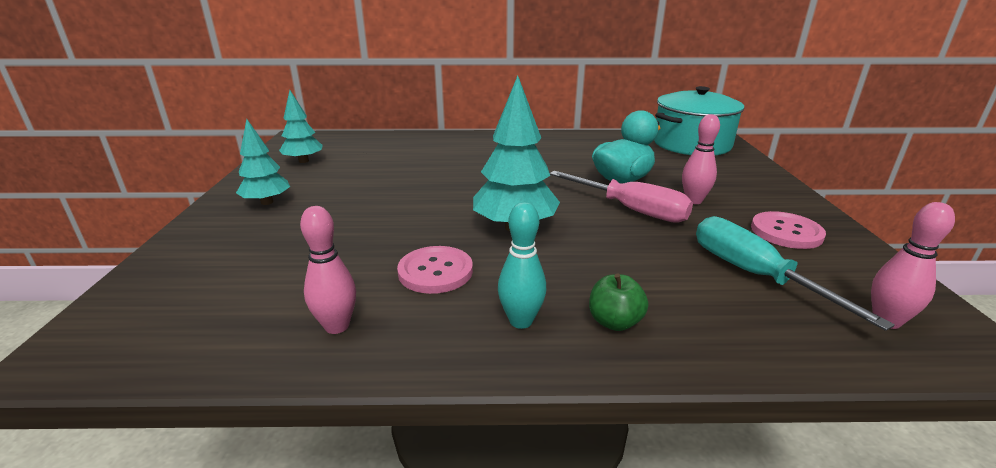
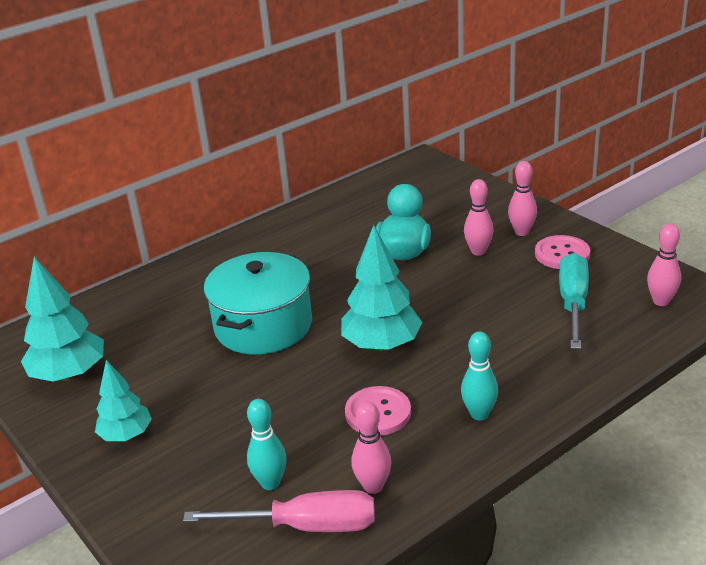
camera: 35 degrees left, 5 degrees up
turquoise tree [279,90,323,163] -> turquoise tree [21,257,104,382], size x1.58
pink screwdriver [550,171,693,223] -> pink screwdriver moved to [183,490,375,532]
green apple [589,273,648,331] -> none
turquoise pot [654,86,744,155] -> turquoise pot moved to [204,252,312,354]
turquoise screwdriver [696,216,895,331] -> turquoise screwdriver turned 75 degrees clockwise [559,253,589,349]
none -> turquoise bowling pin [247,399,287,490]
none -> pink bowling pin [508,161,537,236]

